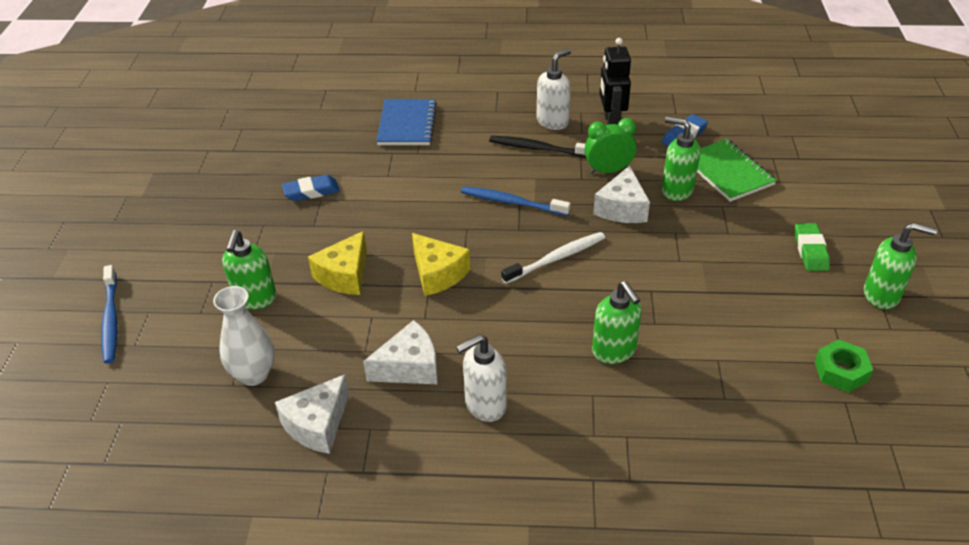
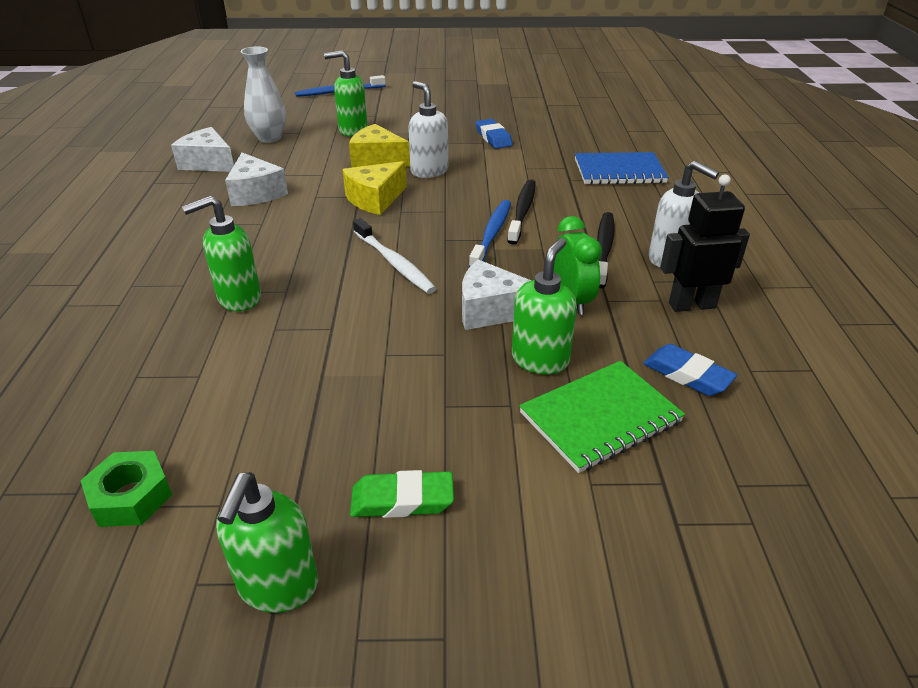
camera: 85 degrees right, 5 degrees down
white soap dispenser [456,334,507,422] -> white soap dispenser moved to [408,81,448,178]
none -> black toothbrush [507,180,536,245]

